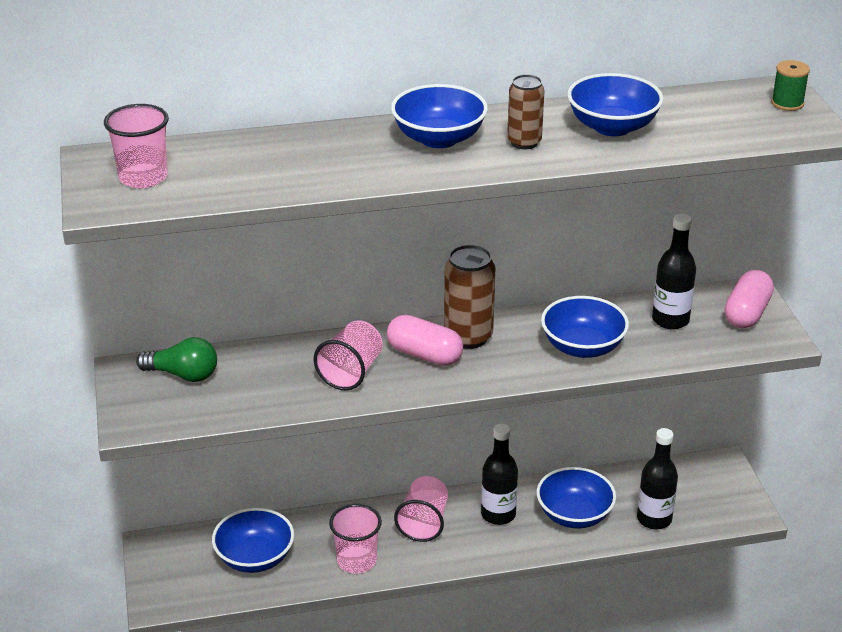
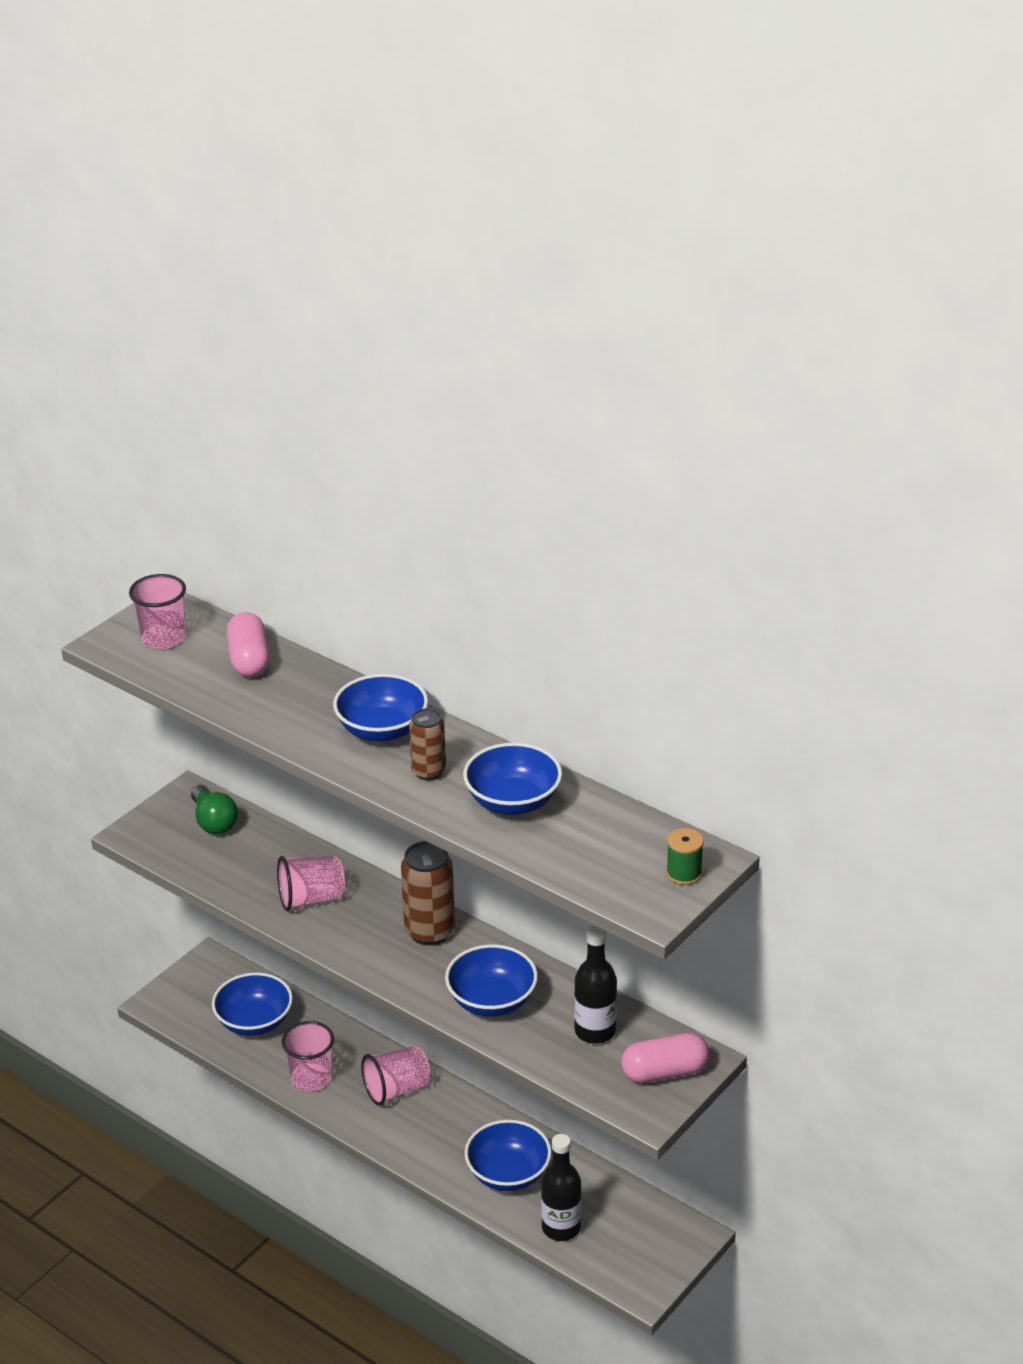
camera: 50 degrees right, 0 degrees up
pink capsule [387,315,463,366] -> pink capsule moved to [227,612,270,677]
black bottle [481,424,518,525] -> none

